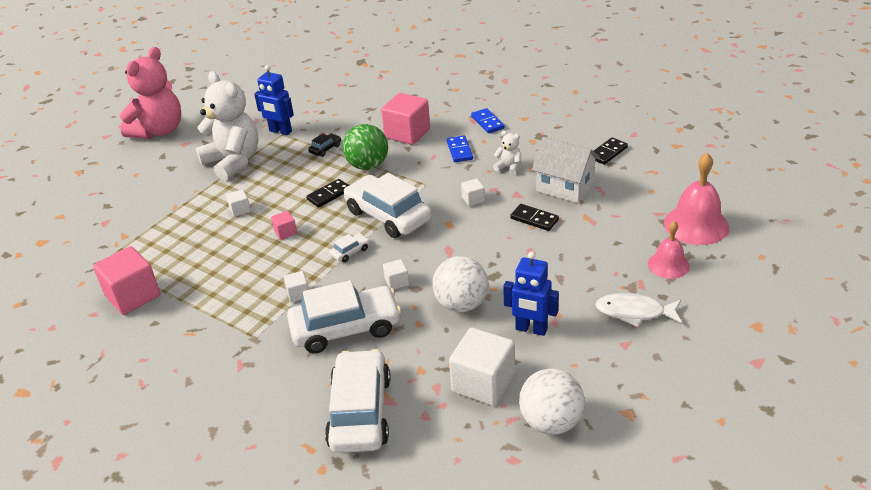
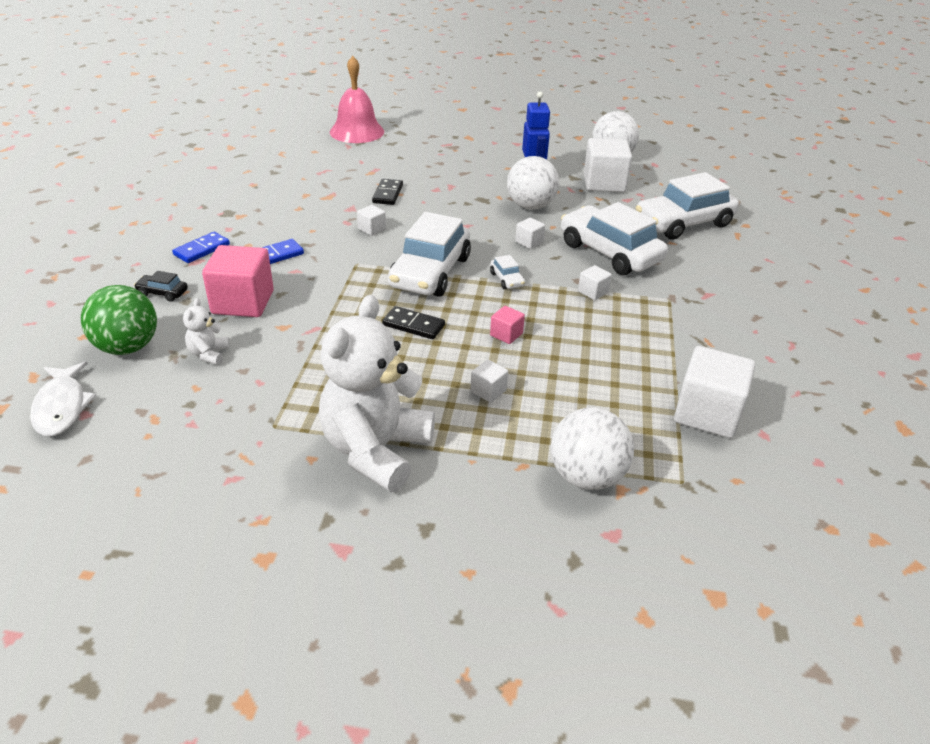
camera: 120 degrees left, 0 degrees up
pink cube [93,246,161,315] -> white cube [674,346,755,438]
pink teddy bear [120,47,181,139] -> none
blue robot [254,65,294,135] -> none
black car [308,133,341,157] -> black car moved to [134,271,188,302]
white car [329,233,369,262] -> white car turned 135 degrees counterclockwise [490,255,525,289]
green ball [343,124,388,170] -> green ball moved to [81,285,157,355]
white teddy bear [493,130,521,176] -> white teddy bear moved to [183,298,229,365]
white house [532,137,600,203] -> none
black domino [594,137,628,165] -> none
white fish [595,293,682,327] -> white fish moved to [30,362,96,436]
pink bell [648,221,690,279] -> none
none -> white ball [551,407,634,490]

